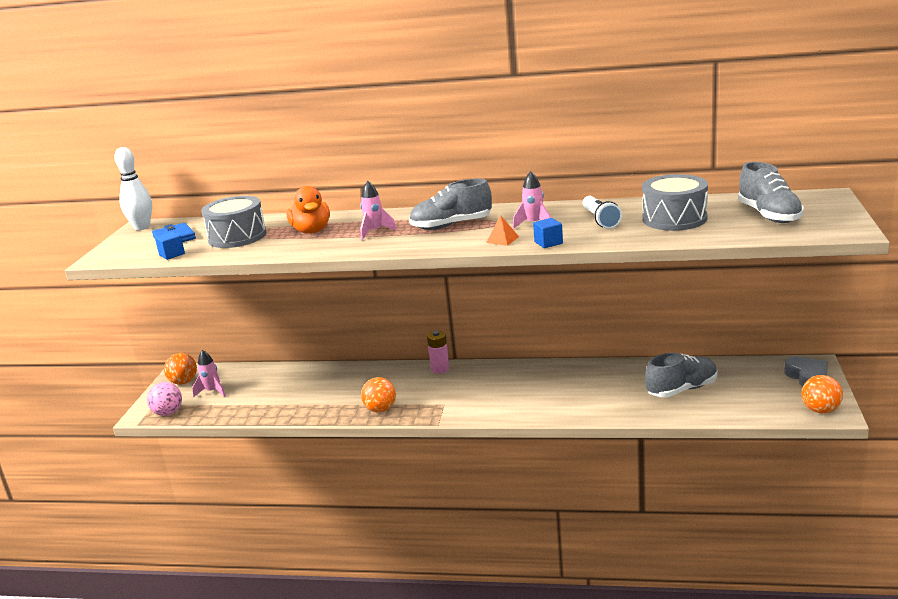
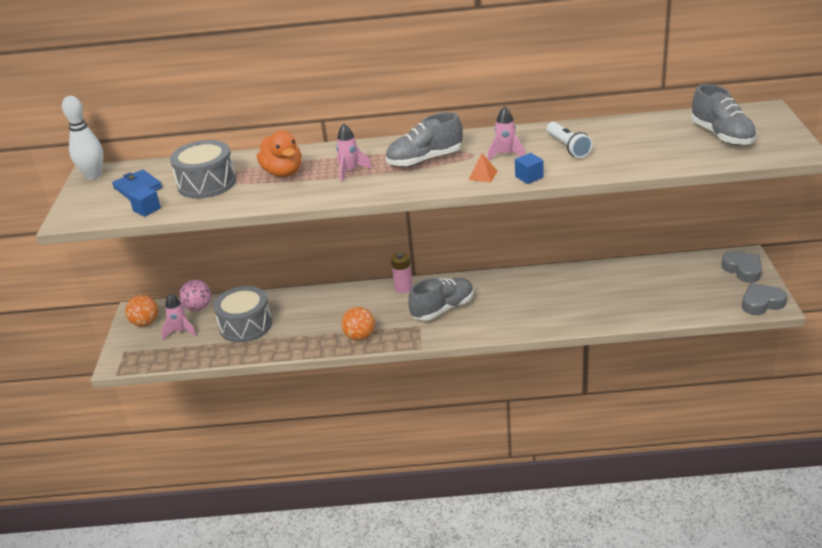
camera: 10 degrees left, 10 degrees up
pink ball [147,382,182,416] -> pink ball moved to [179,280,211,311]
grey drum [642,174,708,231] -> grey drum moved to [214,286,272,343]
grey shoe [645,353,718,397] -> grey shoe moved to [408,278,474,321]
orange ball [801,375,843,413] -> grey heart [742,283,787,315]

